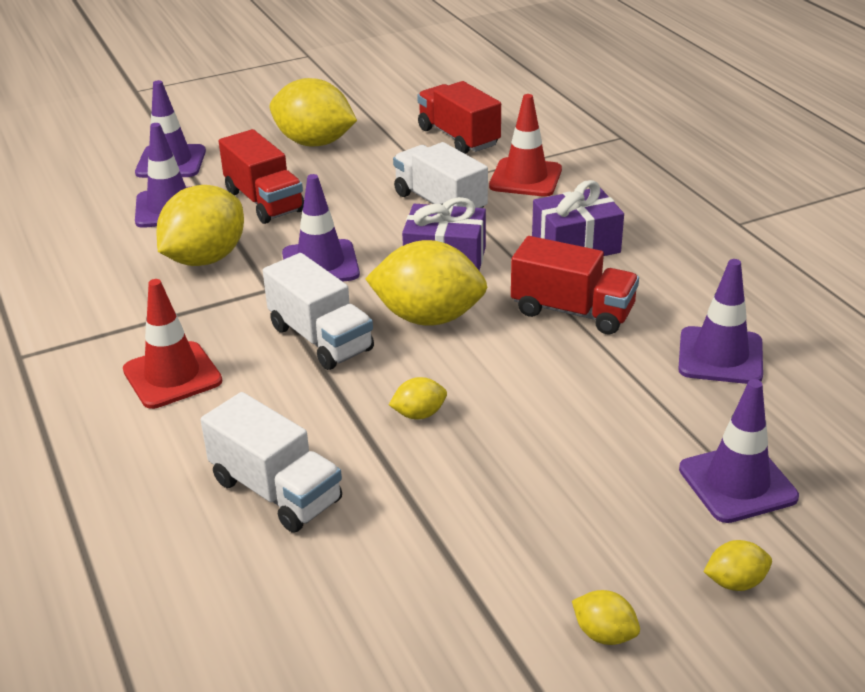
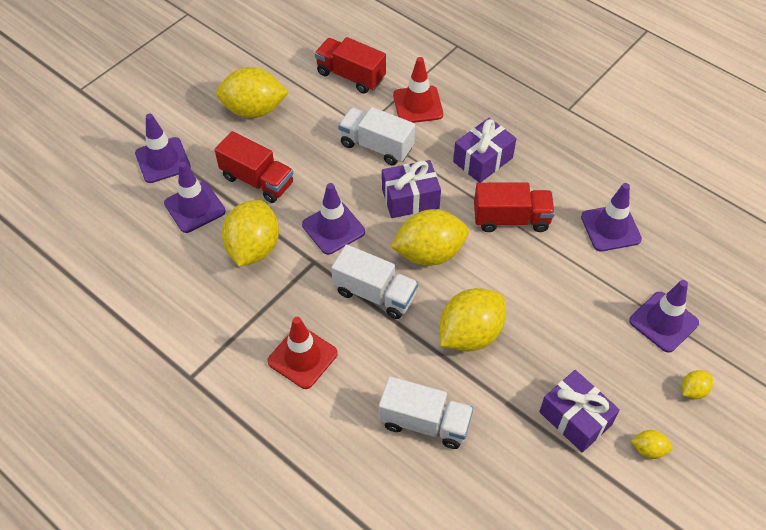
camera: 25 degrees left, 20 degrees up
yellow lemon [389,377,447,419] -> yellow lemon [440,288,506,351], size x2.23
none -> purple gift [539,370,620,452]

